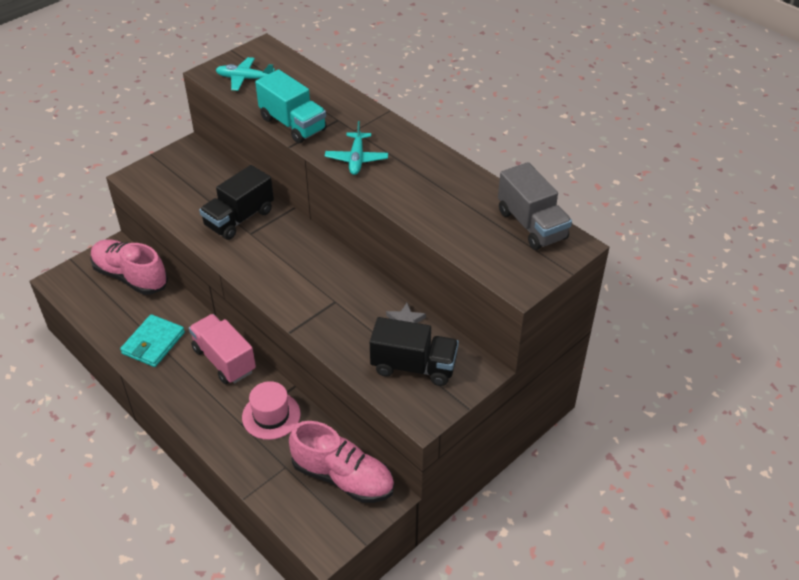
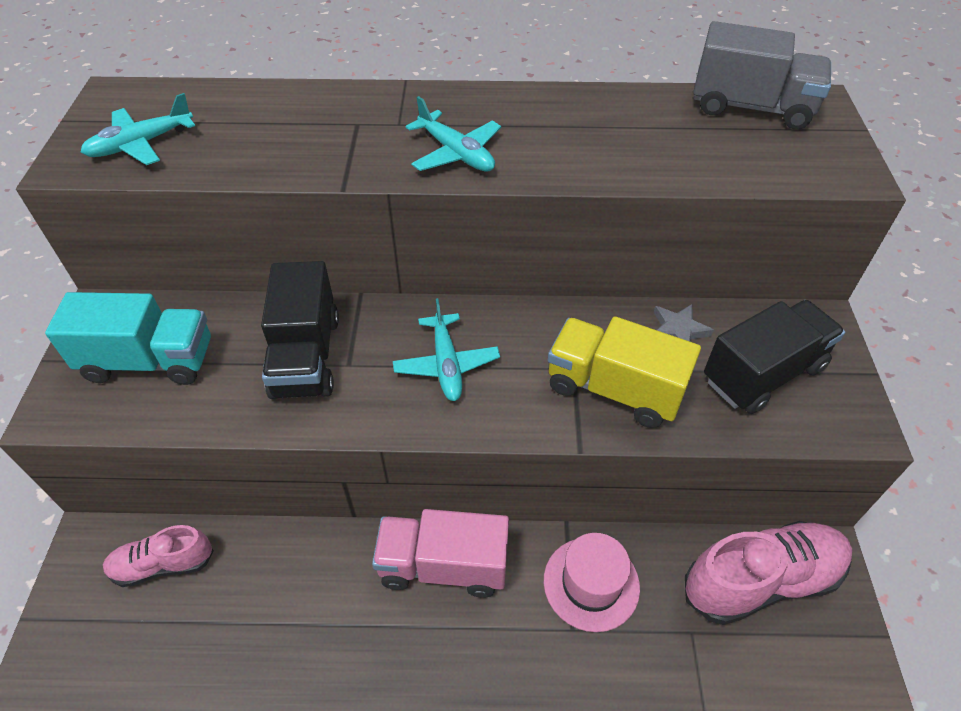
camera: 45 degrees left, 5 degrees up
pink shoe [90,239,168,295] -> pink shoe [103,525,214,587], size x0.60
turquoise wallet [120,314,185,367] -> none
turquoise truck [255,69,327,143] -> turquoise truck moved to [45,292,211,385]
none -> turquoise plane [393,298,500,401]
none -> yellow truck [548,316,701,428]

